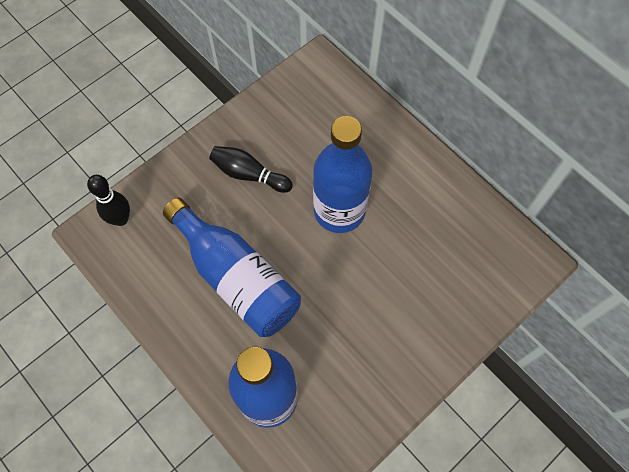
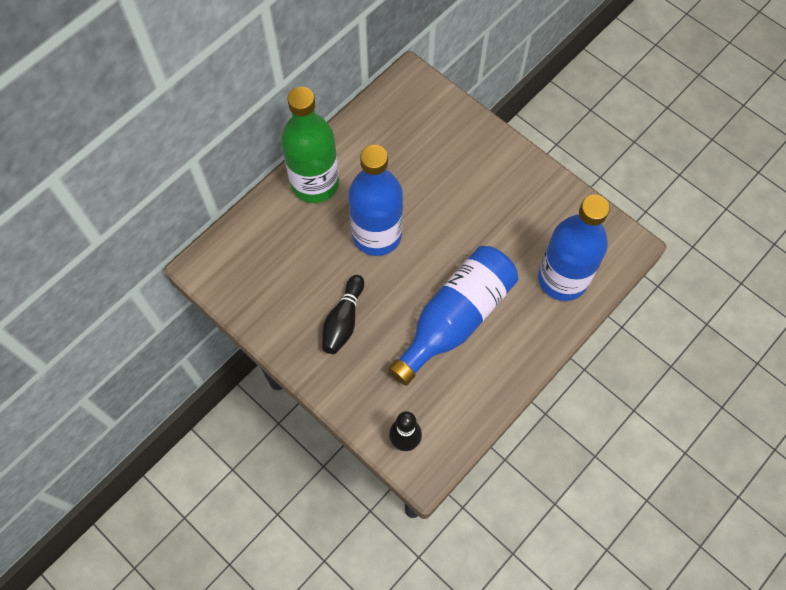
camera: 95 degrees left, 0 degrees up
none -> green bottle [281,87,339,203]

